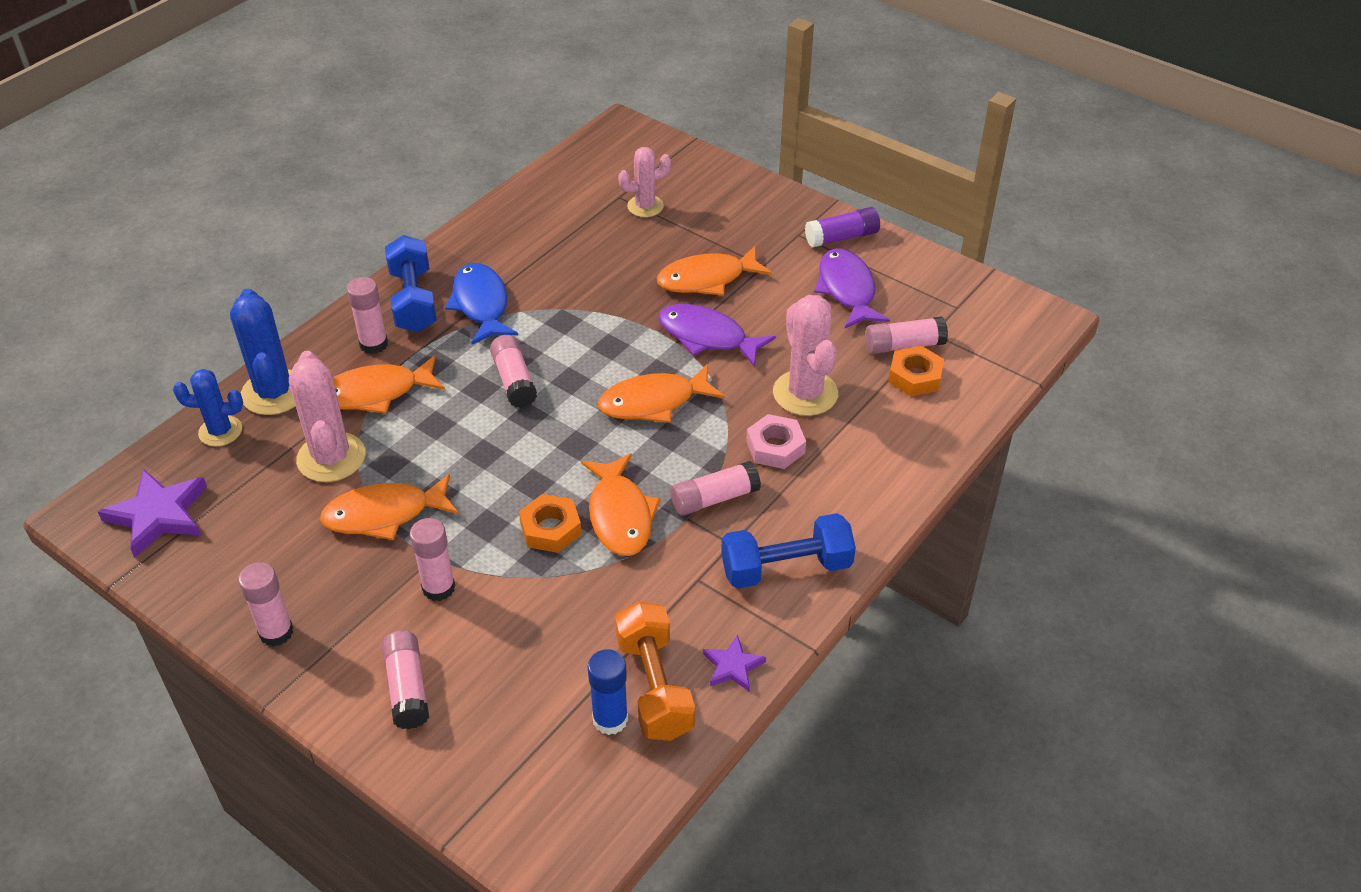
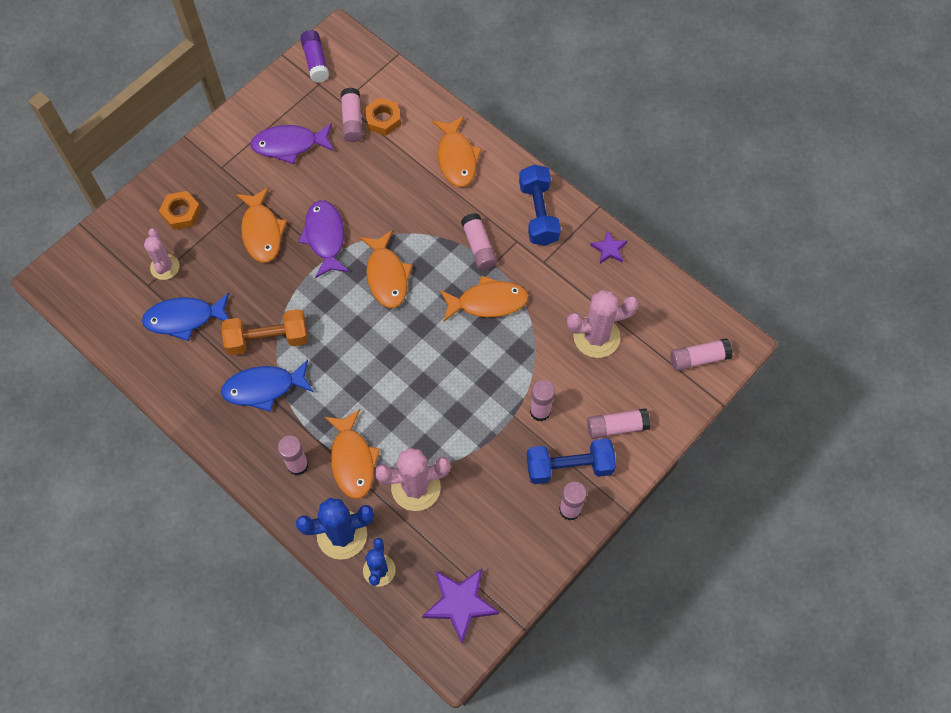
camera: 85 degrees left, 20 degrees up
orange fish [320,474,459,540] -> orange fish moved to [432,116,482,187]
blue dumbbell [385,235,437,333] -> blue dumbbell moved to [527,438,616,484]
pink glue stick [490,335,537,408] -> pink glue stick moved to [670,338,733,371]
orange nut [519,494,582,553] -> orange nut moved to [159,191,201,230]
blue glue stick [588,649,628,735] -> none
orange dumbbell [615,601,695,741] -> orange dumbbell moved to [222,309,308,355]
purple fish [658,304,776,367] -> purple fish turned 135 degrees clockwise [298,200,349,278]
pink nut [746,414,806,469] -> none
pink cactus [773,295,838,416] -> pink cactus moved to [567,290,639,358]
purple glue stick [805,207,880,248] -> purple glue stick moved to [300,30,329,83]
none -> blue fish [142,293,229,341]

